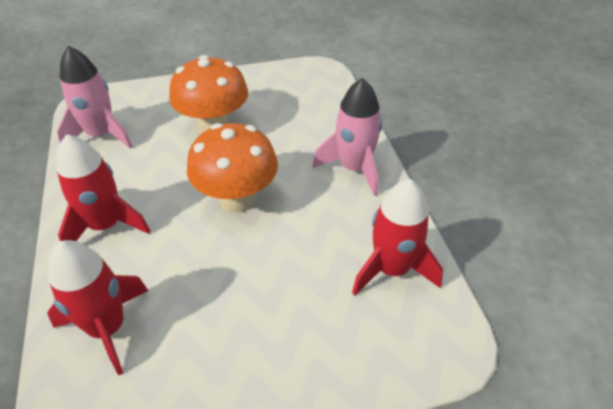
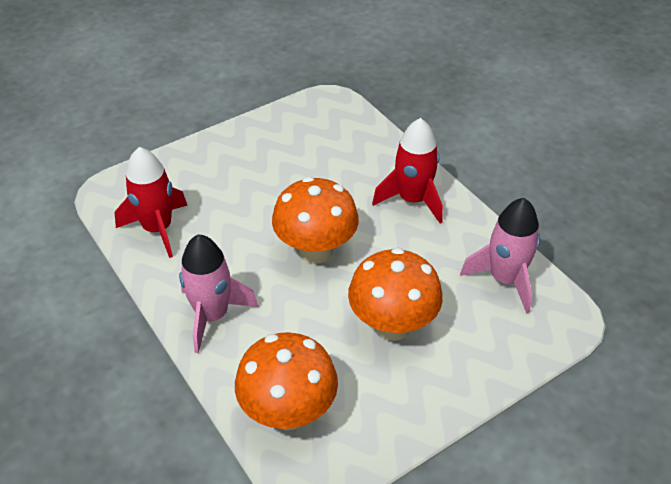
camera: 160 degrees right, 0 degrees up
red rocket [47,240,148,375] -> none
none -> orange mushroom [235,332,338,430]

